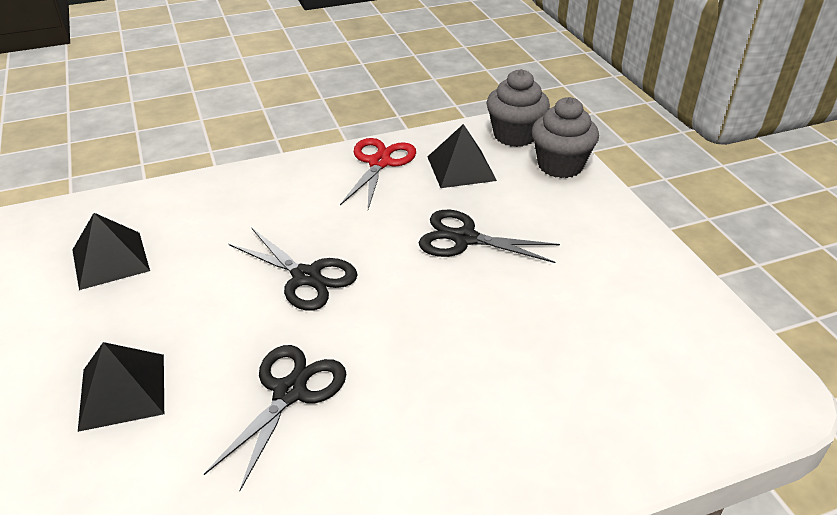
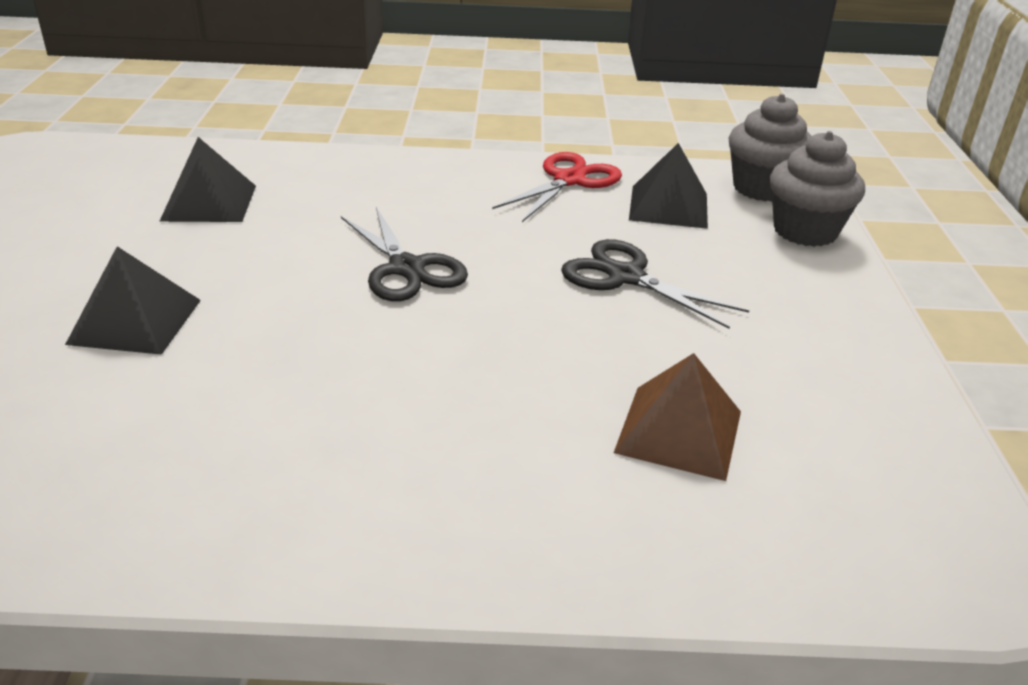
camera: 20 degrees right, 5 degrees down
black scissors [204,345,346,491] -> none
none -> brown pyramid [614,353,741,481]

